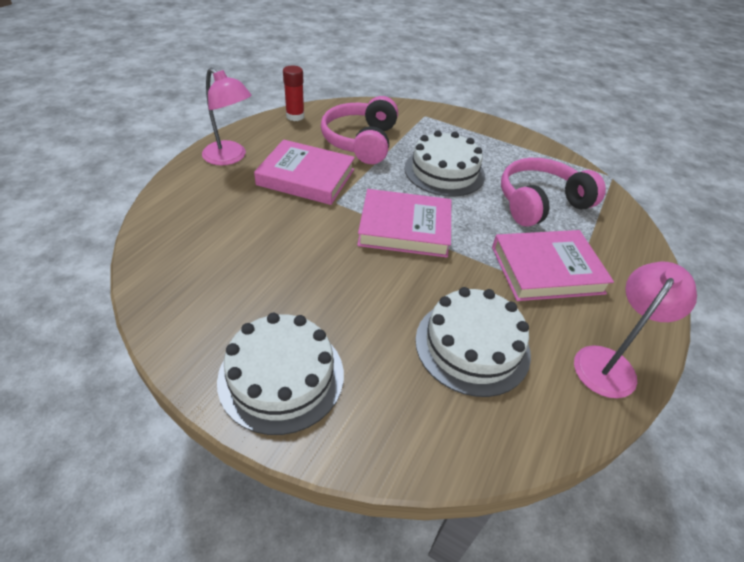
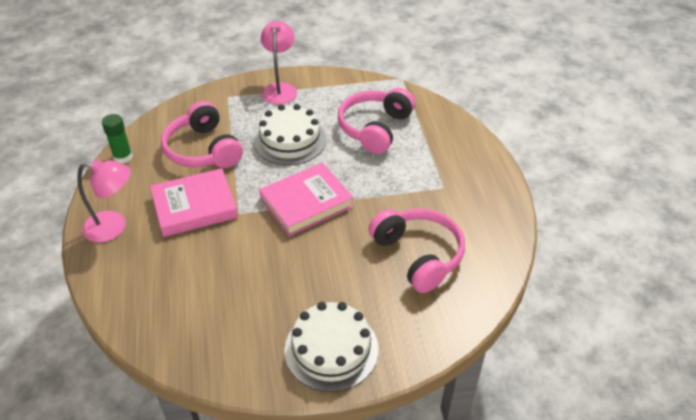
camera: 35 degrees left, 0 degrees up
red glue stick [283,66,304,121] -> green glue stick [102,114,133,164]
white cake [415,287,531,397] -> pink headphones [369,208,465,293]
pink book [492,230,614,301] -> none
pink lamp [574,262,697,398] -> pink lamp moved to [261,21,297,105]

